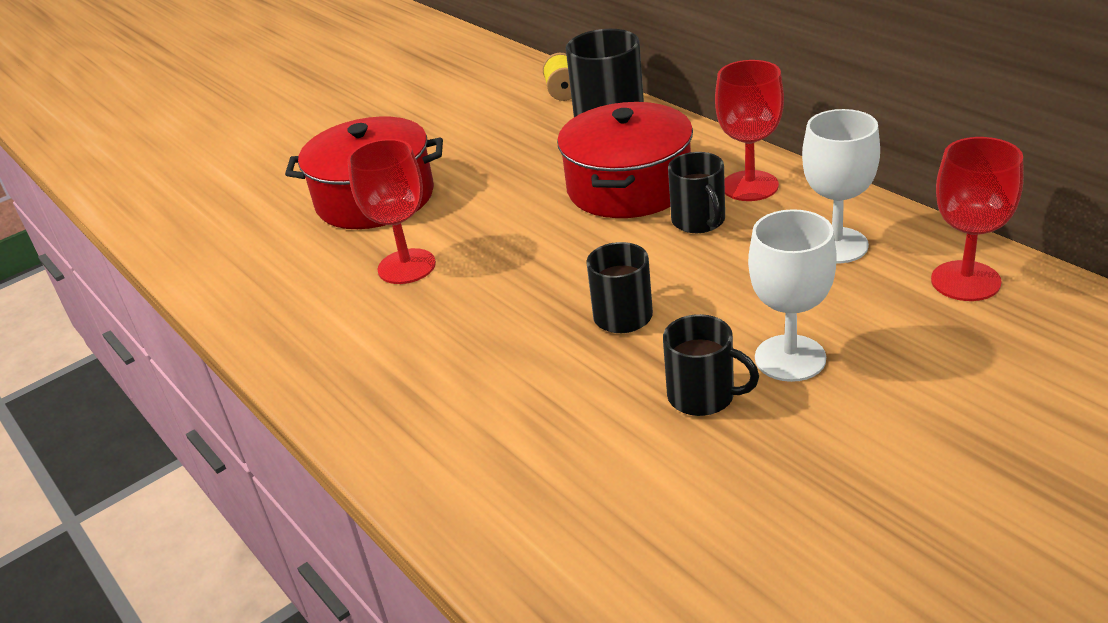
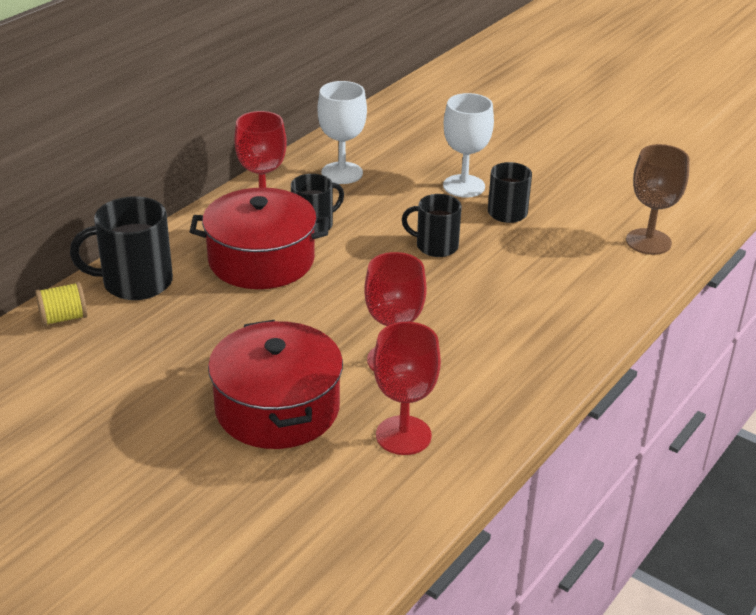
camera: 110 degrees left, 0 degrees up
red goblet [931,137,1024,301] -> red goblet moved to [373,322,441,455]
none -> brown goblet [626,144,690,255]

